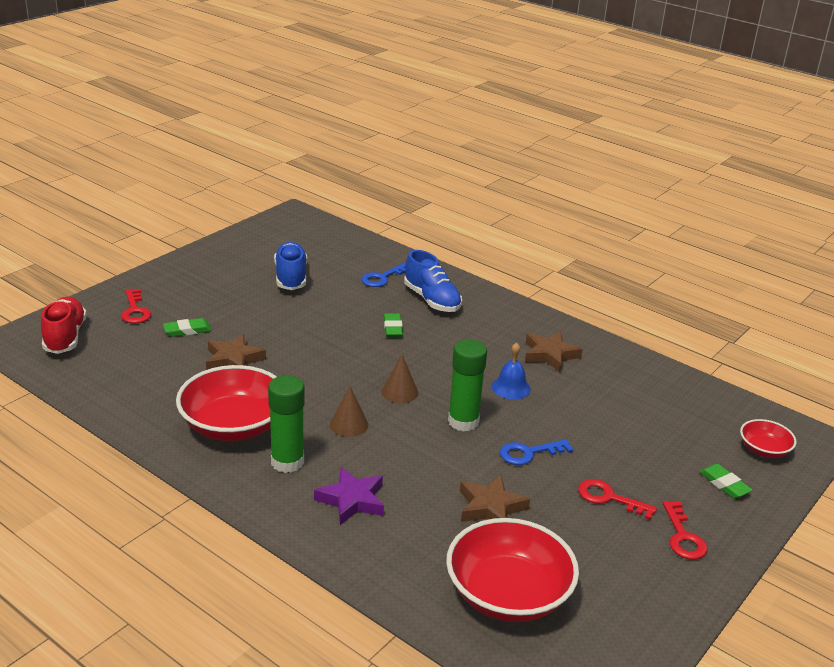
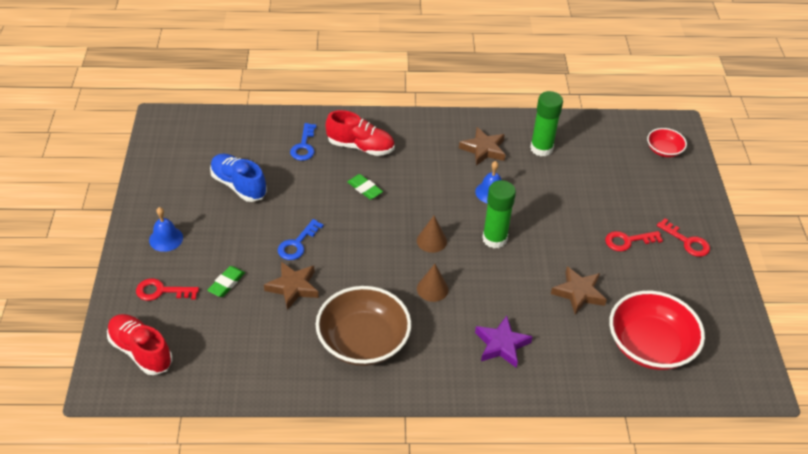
camera: 40 degrees left, 15 degrees up
red key [121,289,151,324] -> red key turned 150 degrees clockwise [136,278,199,301]
red bowl [176,365,277,441] -> brown bowl [316,286,411,366]
green glue stick [268,375,304,473] -> green glue stick moved to [530,91,563,156]
blue shoe [404,250,462,312] -> red shoe [326,110,394,156]
blue key [500,439,573,465] -> blue key moved to [278,219,324,260]
green eraser [699,464,753,499] -> none
none -> blue bell [149,207,183,252]

